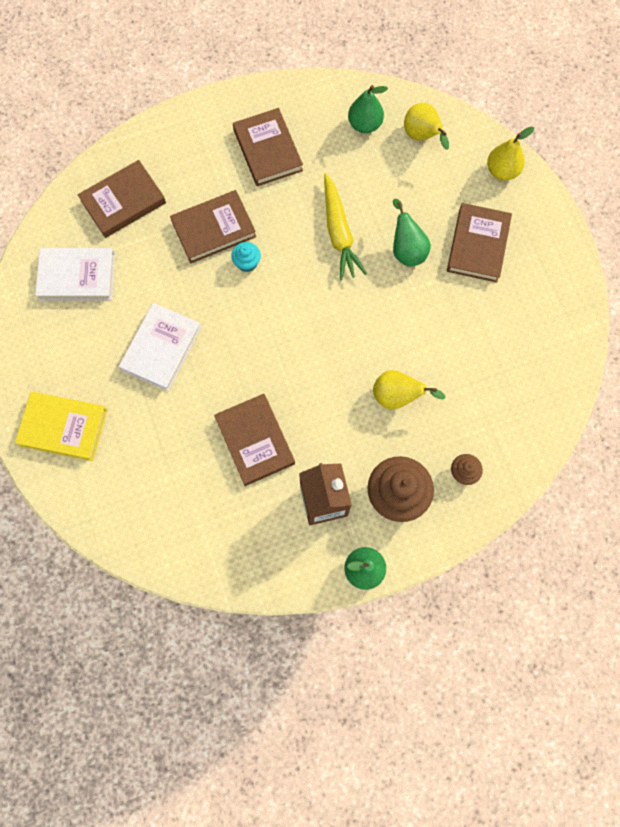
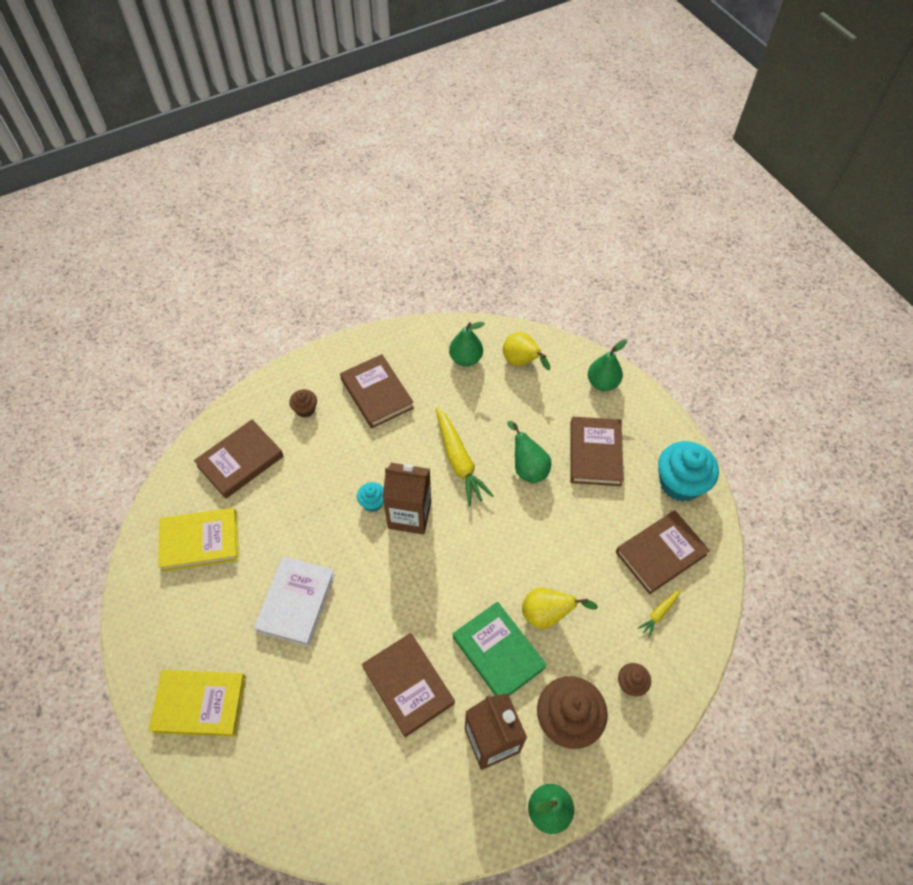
camera: 10 degrees left, 15 degrees down
white book [35,248,115,301] -> yellow book [158,508,239,572]
brown book [170,190,256,263] -> brown book moved to [616,510,710,594]
yellow pear [487,126,534,180] -> green pear [588,339,627,391]
none -> brown cupcake [289,389,317,417]
none -> brown carton [383,463,431,535]
none -> green book [453,602,547,696]
none -> yellow carrot [638,589,681,638]
none -> turquoise cupcake [658,441,719,502]

